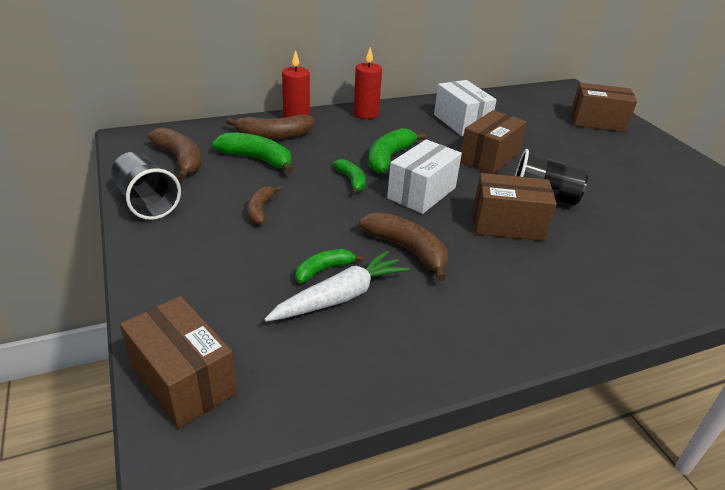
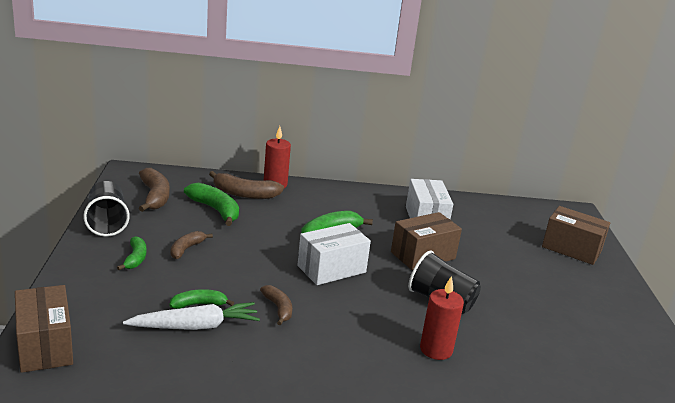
camera: 20 degrees right, 10 degrees down
green banana [333,159,366,195] -> green banana moved to [117,236,146,270]
red candle [353,47,382,119] -> red candle moved to [420,276,464,360]
brown banana [359,212,448,281] -> brown banana [260,285,292,325], size x0.62
brown box [473,173,557,241] -> none

